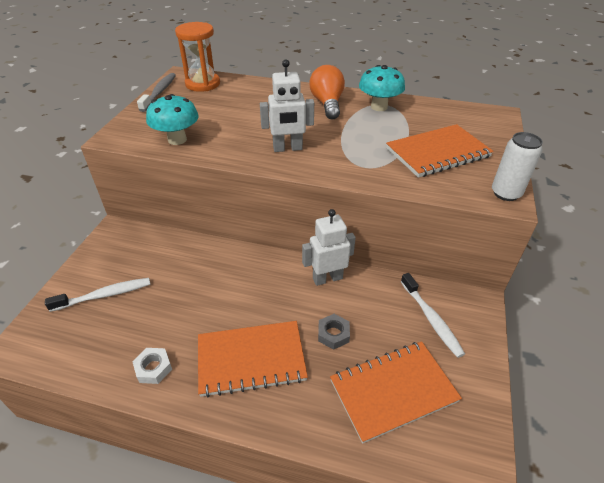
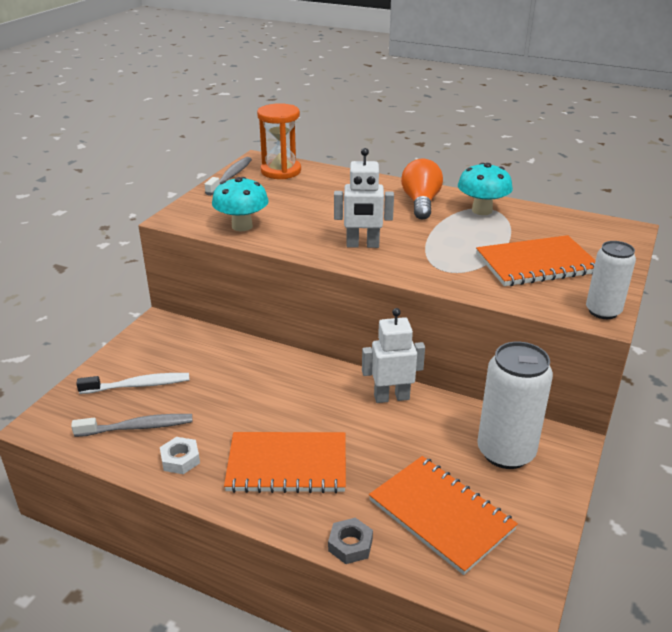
camera: 10 degrees right, 10 degrees down
grey nut [318,314,350,350] -> grey nut moved to [328,518,373,564]
orange notebook [330,341,462,444] -> orange notebook turned 60 degrees clockwise [369,456,518,575]
white toothbrush [401,273,465,358] -> white can [477,342,553,469]
none -> grey toothbrush [71,414,193,437]

